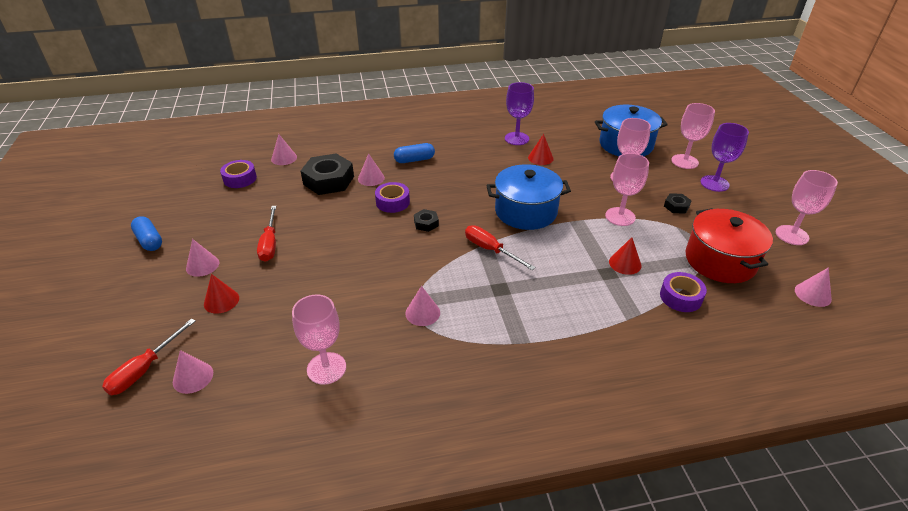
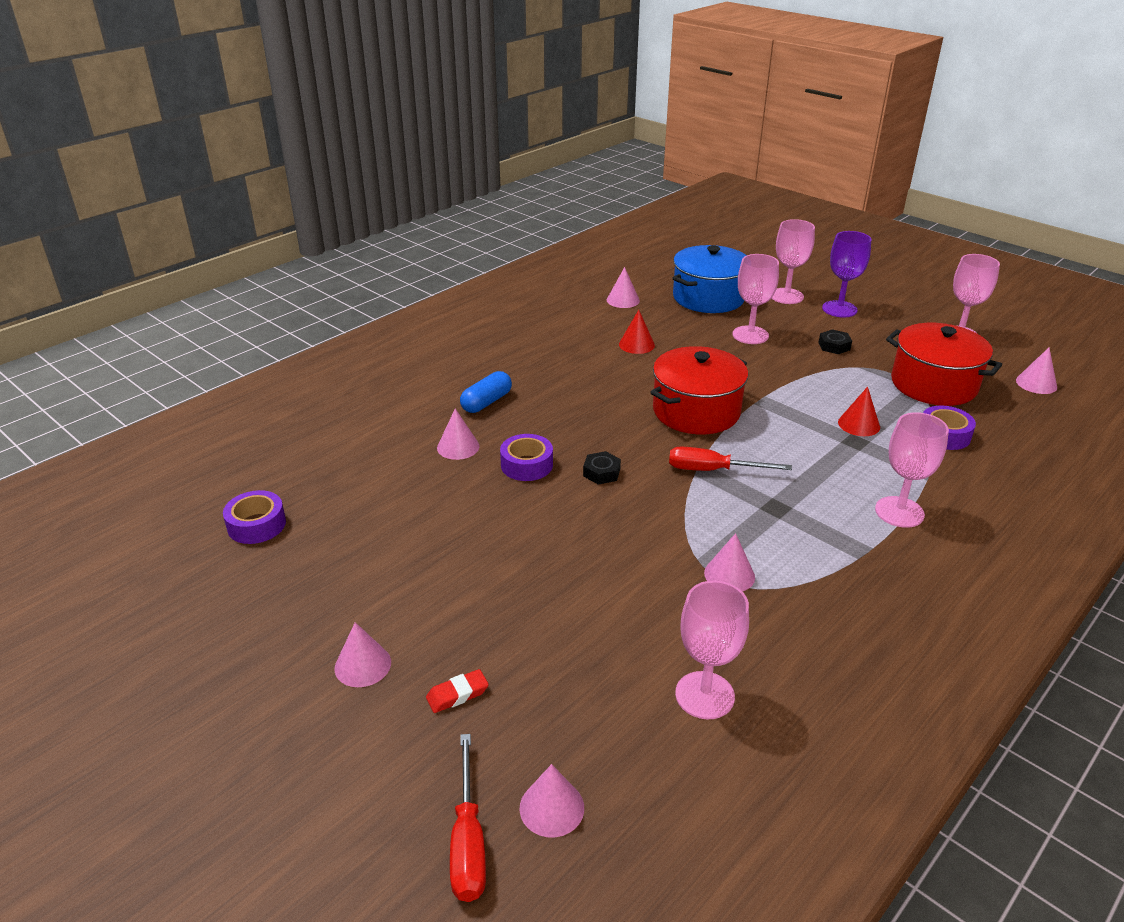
camera: 35 degrees left, 5 degrees down
blue capsule [131,216,162,251] -> none
red cone [204,274,239,314] -> red eraser [426,669,489,713]
red screwdriver [257,206,276,262] -> none
pink cone [271,134,297,165] -> pink cone moved to [607,267,640,308]
black nut [301,154,354,195] -> none
blue pot [486,164,571,230] -> red pot [650,346,748,434]
purple goblet [505,82,534,145] -> none
pink goblet [605,153,649,226] -> pink goblet moved to [875,412,949,528]

